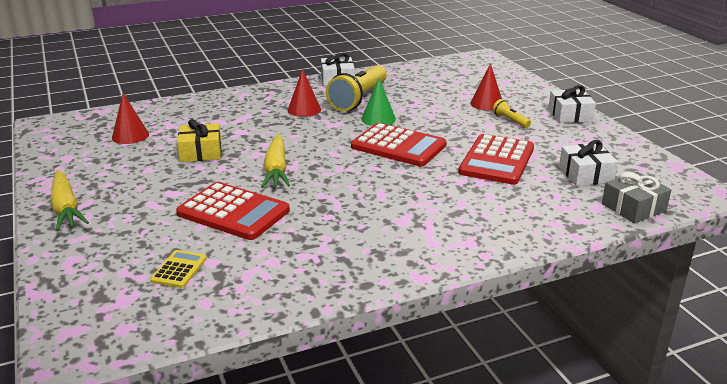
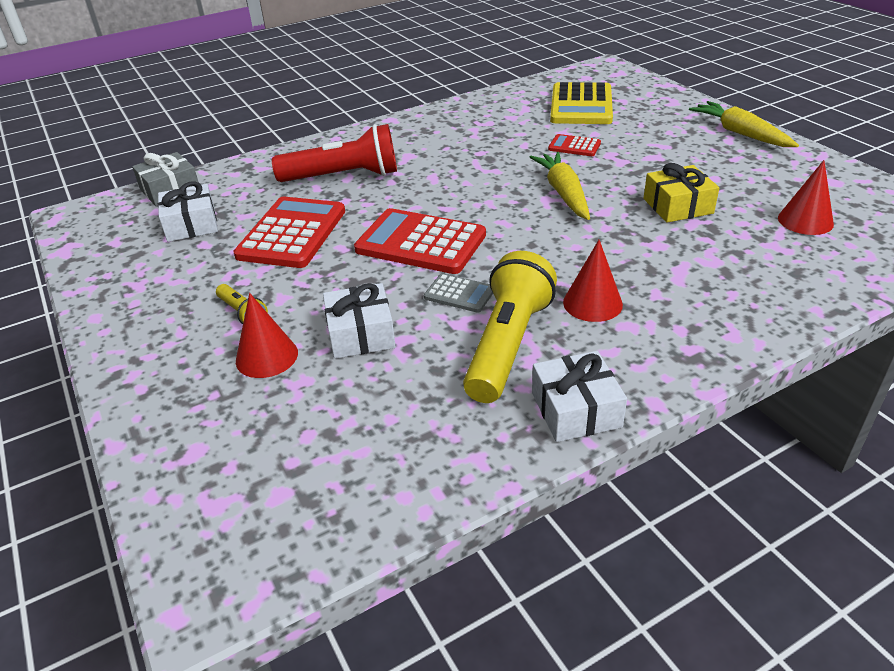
camera: 175 degrees right, 10 degrees up
yellow calculator [150,250,207,288] -> yellow calculator [550,82,613,124], size x2.04
red calculator [176,182,290,240] -> red calculator [548,134,601,156], size x0.49
green cone [361,78,396,126] -> grey calculator [424,273,493,313]
white gift [548,85,596,123] -> white gift moved to [323,283,396,359]
none -> red flashlight [272,124,397,182]

